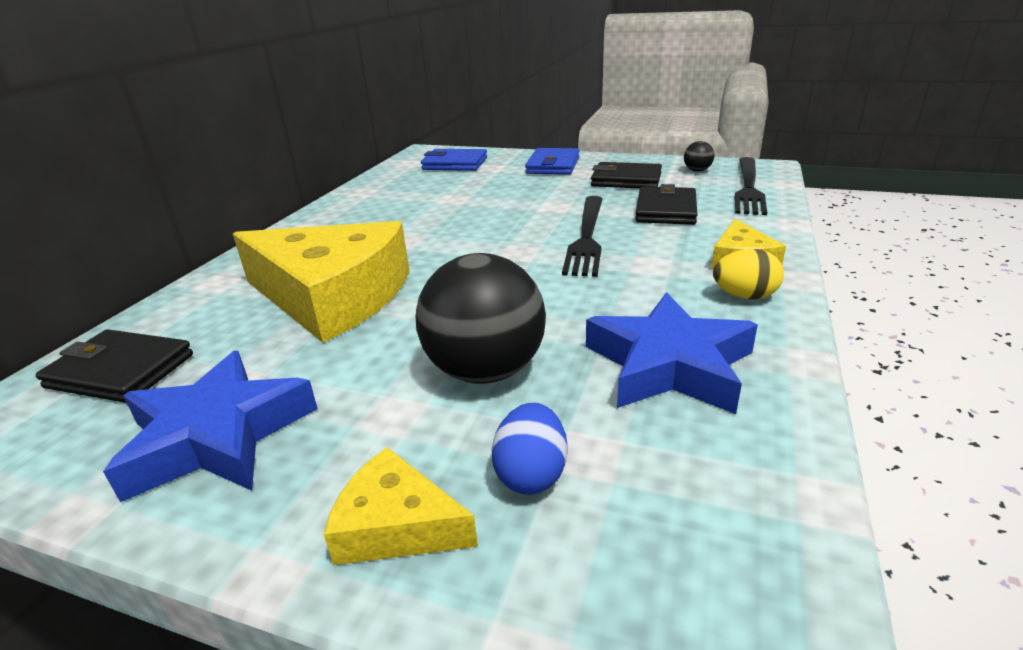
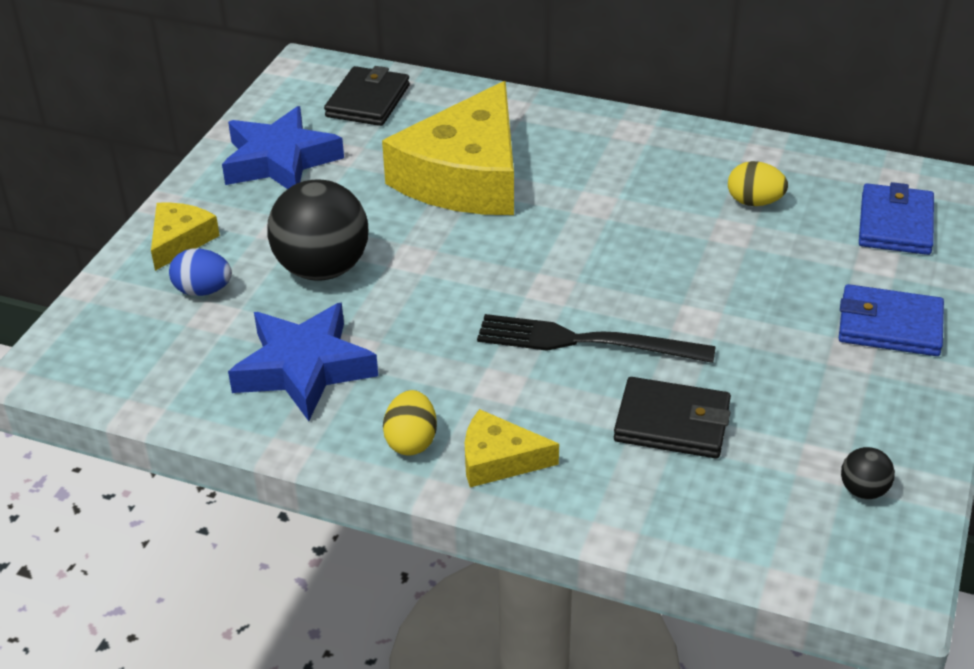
camera: 90 degrees right, 10 degrees up
black wallet [591,162,662,189] -> none
black fork [735,157,767,215] -> none
none -> yellow egg [728,161,788,206]

